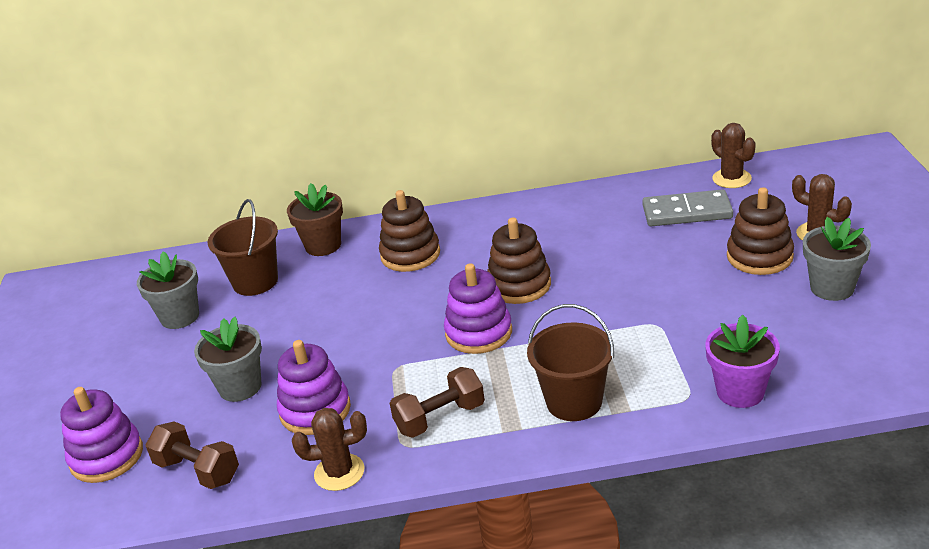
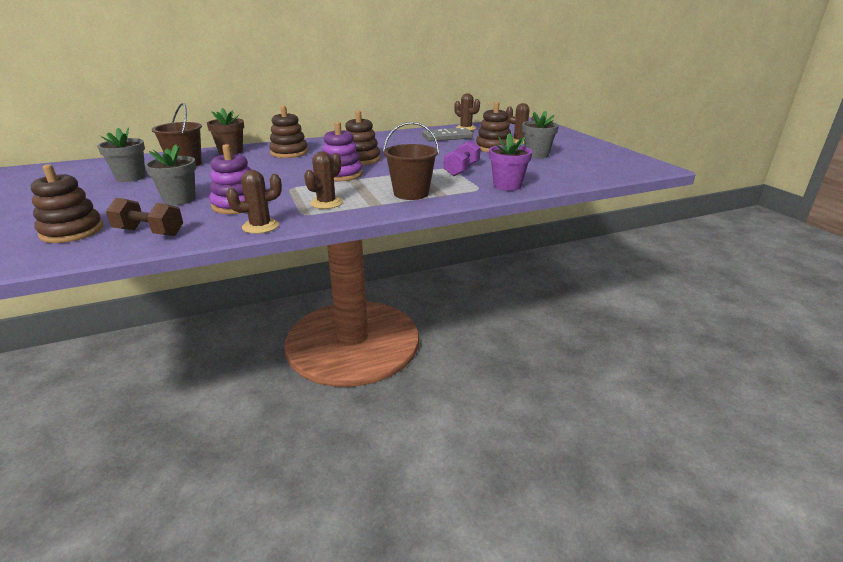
camera: 20 degrees left, 5 degrees down
purple stacking toy [60,387,143,483] -> brown stacking toy [31,164,103,243]
brown dumbbell [390,367,485,438] -> brown cactus [304,151,343,209]
none -> purple dumbbell [444,140,481,176]

